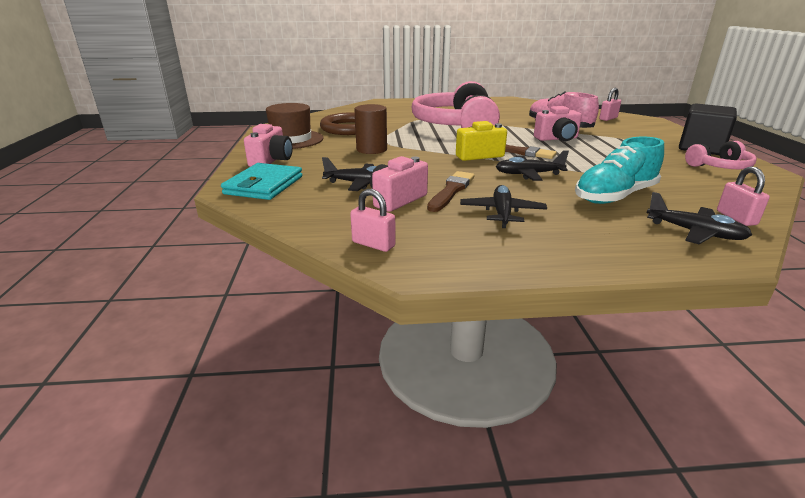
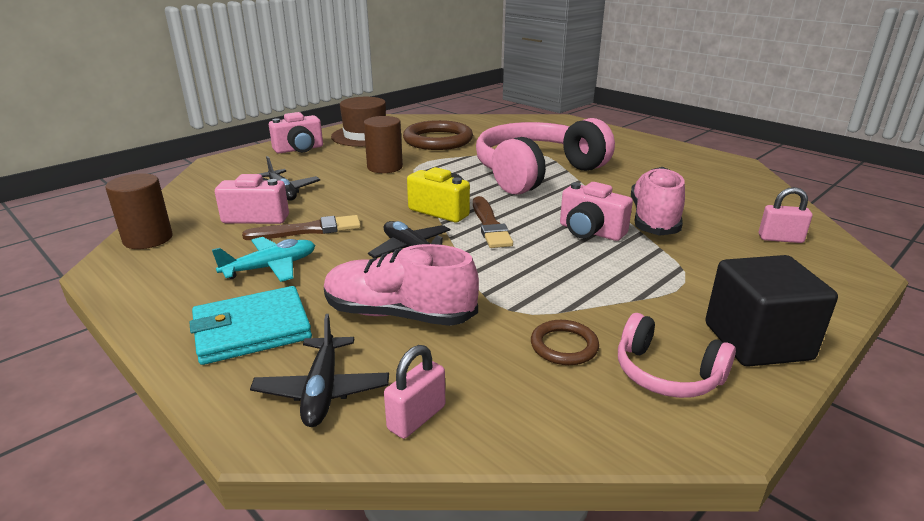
camera: 50 degrees right, 0 degrees up
turquoise wallet [221,163,302,200] -> turquoise wallet moved to [189,286,312,365]
pink padlock [350,189,396,252] -> brown cylinder [105,174,173,249]
black plane [460,185,547,228] -> turquoise plane [212,237,315,282]
turquoise shoe [575,137,664,204] -> pink shoe [324,244,479,326]
none -> brown ring [531,320,599,365]

